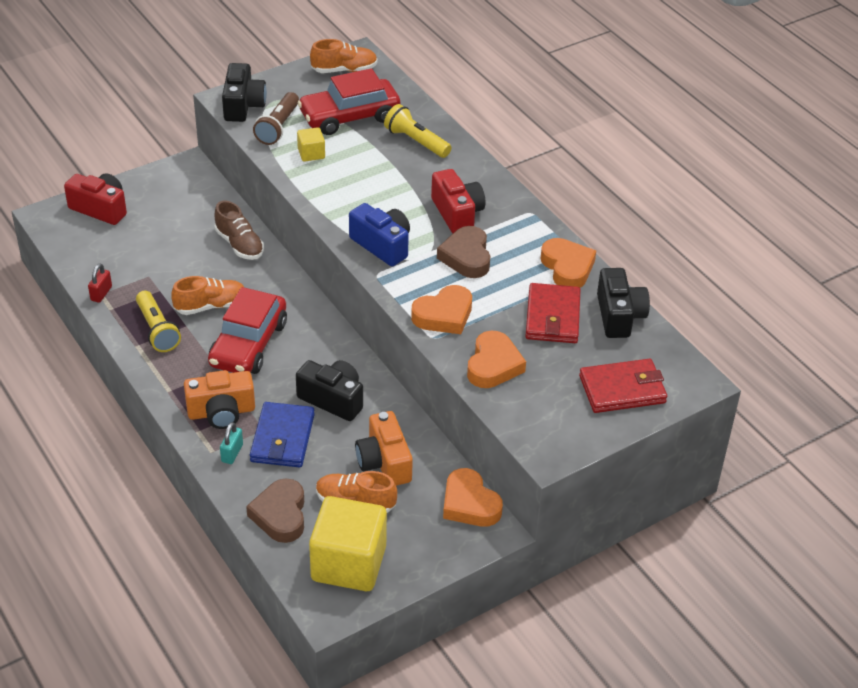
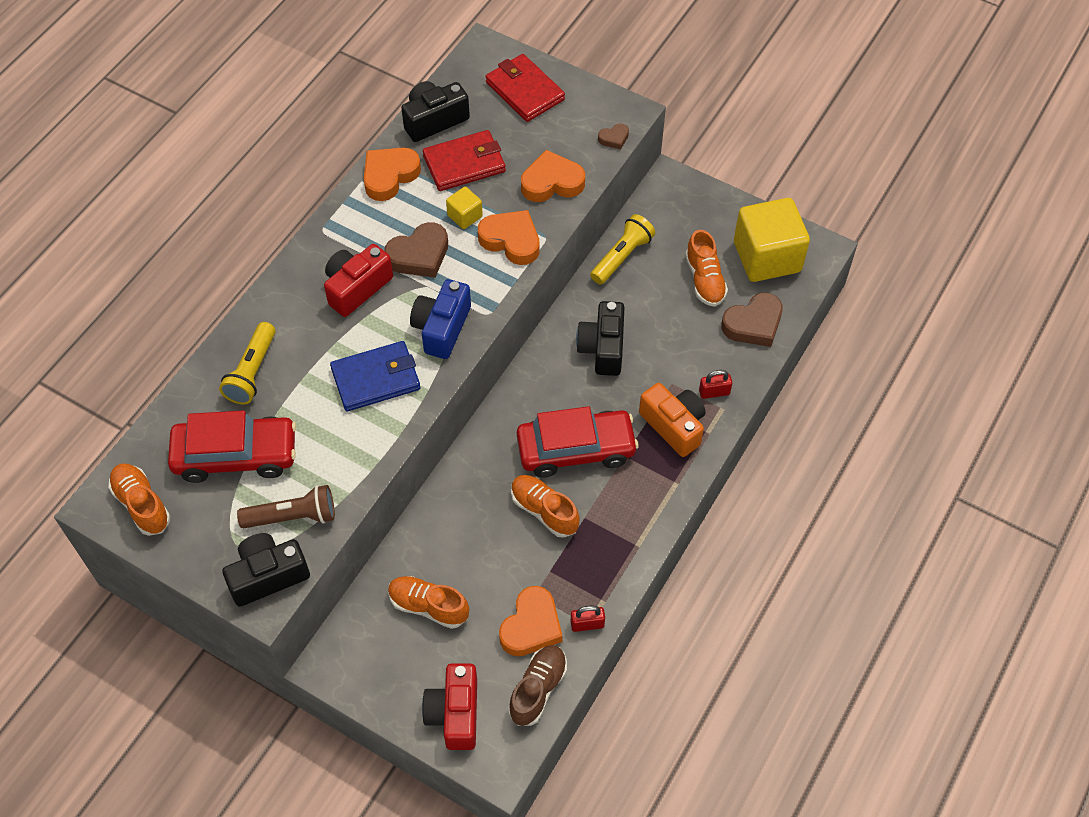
camera: 115 degrees left, 15 degrees up
yellow flashlight [136,291,181,352] -> yellow flashlight moved to [590,214,655,284]
brown shoe [214,201,264,260] -> brown shoe moved to [508,645,567,726]
turquoise padlock [220,422,243,464] -> red padlock [699,370,732,399]
blue wallet [250,402,315,467] -> blue wallet moved to [330,341,420,411]
red car [297,68,400,135] -> red car turned 45 degrees counterclockwise [168,410,296,483]
yellow cube [297,127,325,162] -> yellow cube moved to [446,187,483,229]
orange camera [355,411,413,486] -> none
orange heart [443,468,503,527] -> orange heart moved to [499,586,563,656]
none -> orange shoe [388,576,469,629]
none -> brown heart [598,123,629,150]

